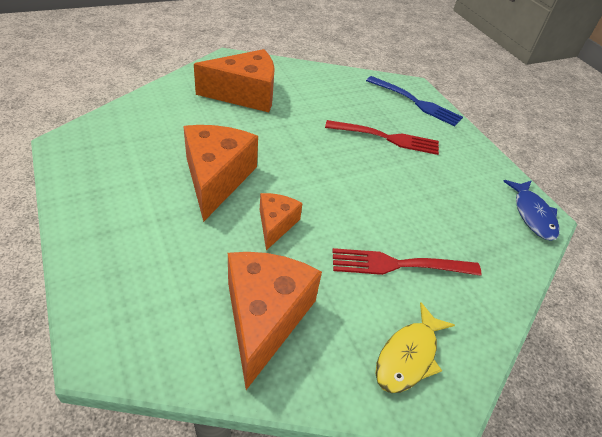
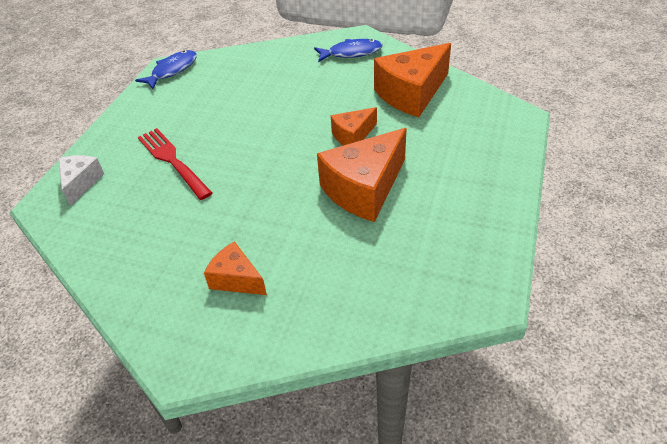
camera: 130 degrees left, 0 degrees up
orange cheese [194,49,275,112] -> orange cheese [204,241,267,295], size x0.54
red fork [333,248,482,276] -> none
blue fork [366,76,463,126] -> white cheese [59,155,104,206]
yellow fish [376,303,455,393] -> blue fish [314,39,383,62]

